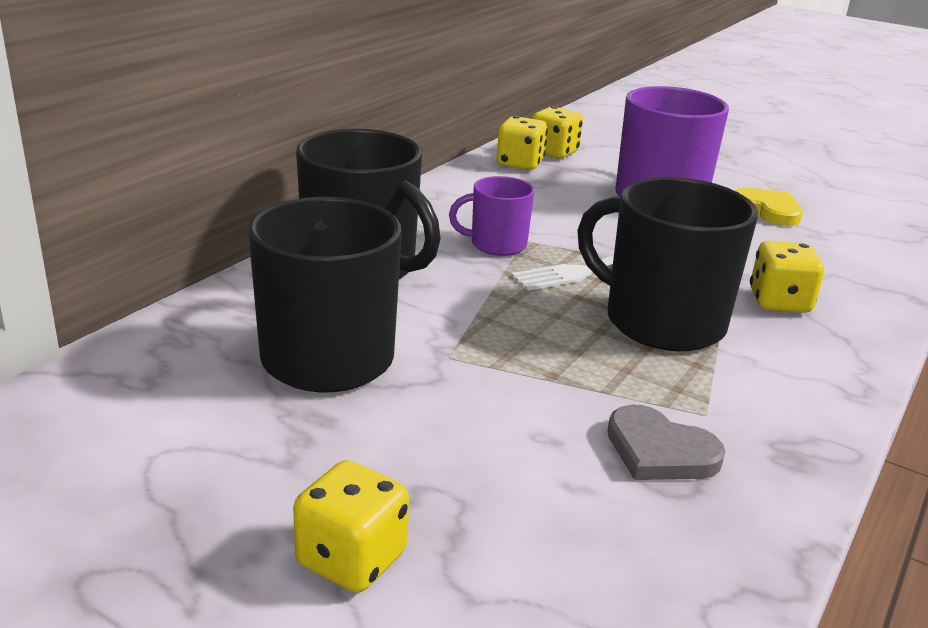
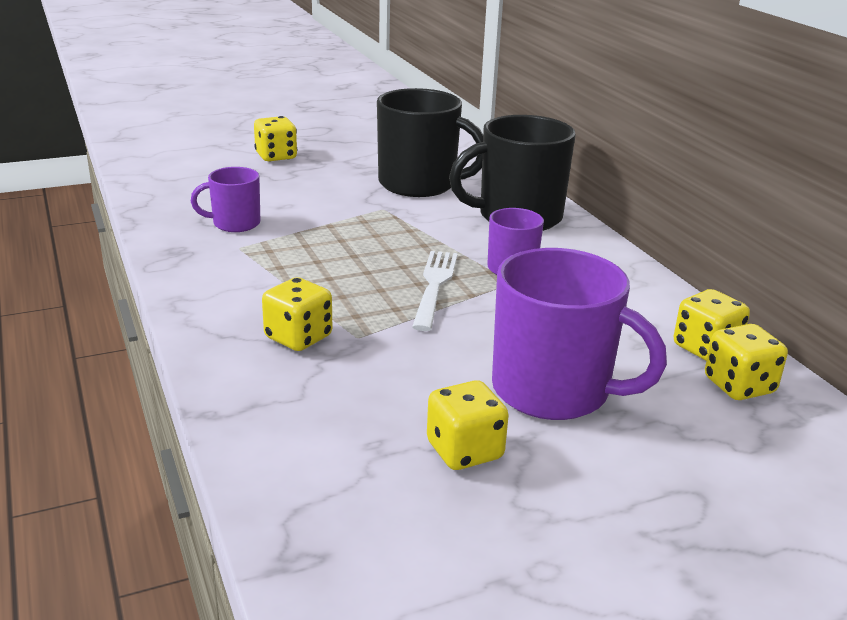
camera: 125 degrees right, 0 degrees up
black mug [577,177,758,351] -> none
grey heart [607,404,725,480] -> purple mug [191,167,260,232]
yellow heart [735,188,803,226] -> yellow dice [427,380,509,470]

